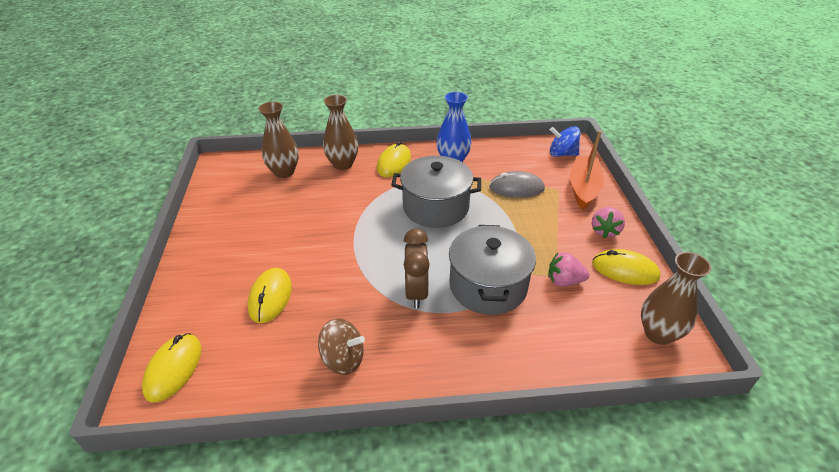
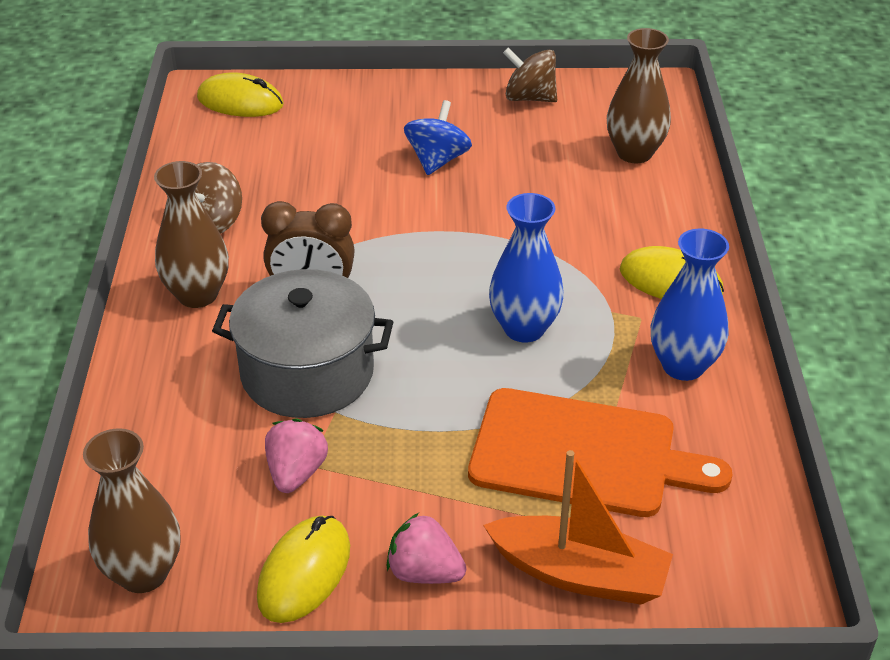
camera: 95 degrees right, 0 degrees up
yellow mouse [248,268,292,323] -> none
brown vase [323,95,358,170] -> brown vase moved to [154,161,229,308]
grey pot [391,156,481,228] -> blue vase [489,193,564,343]
grey mouse [489,171,545,198] -> orange cutting board [468,388,733,517]
blue spinning top [550,126,581,157] -> blue spinning top moved to [404,100,472,175]
none -> brown spinning top [503,48,557,102]

